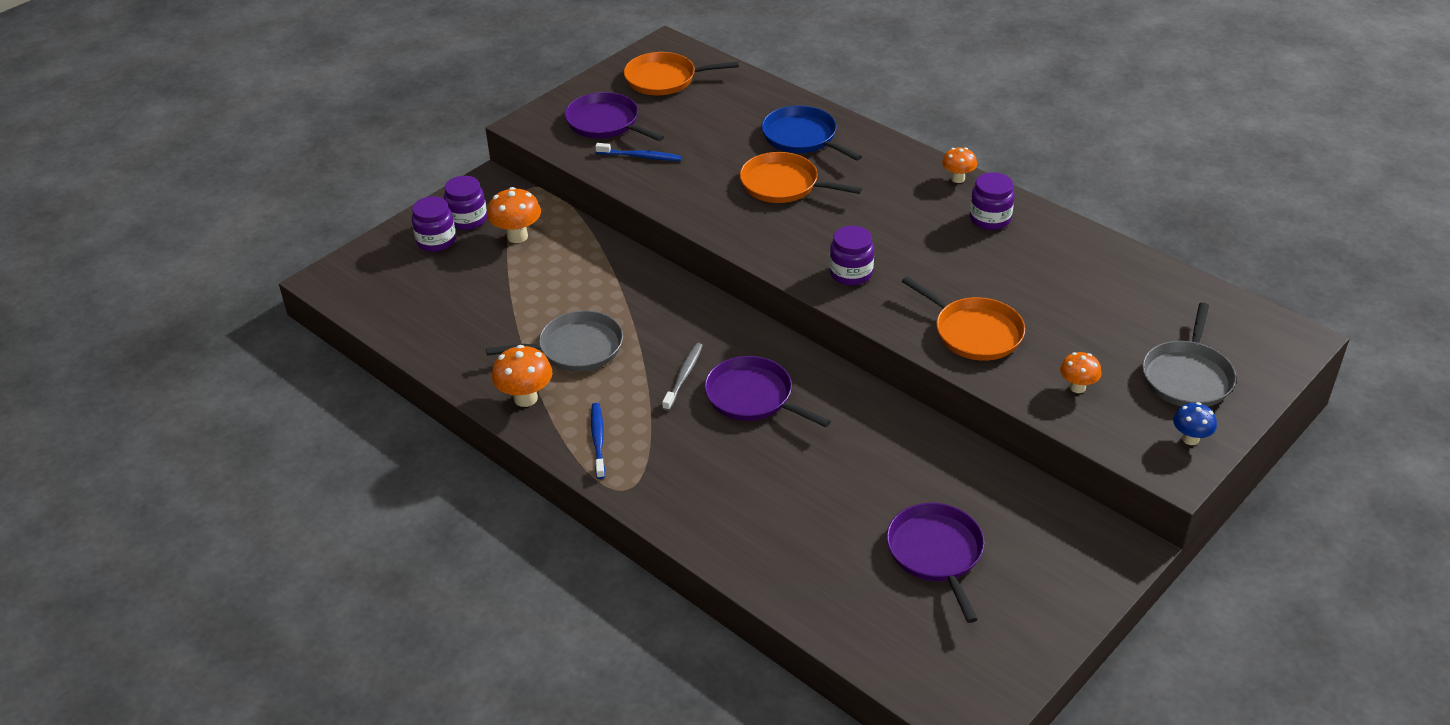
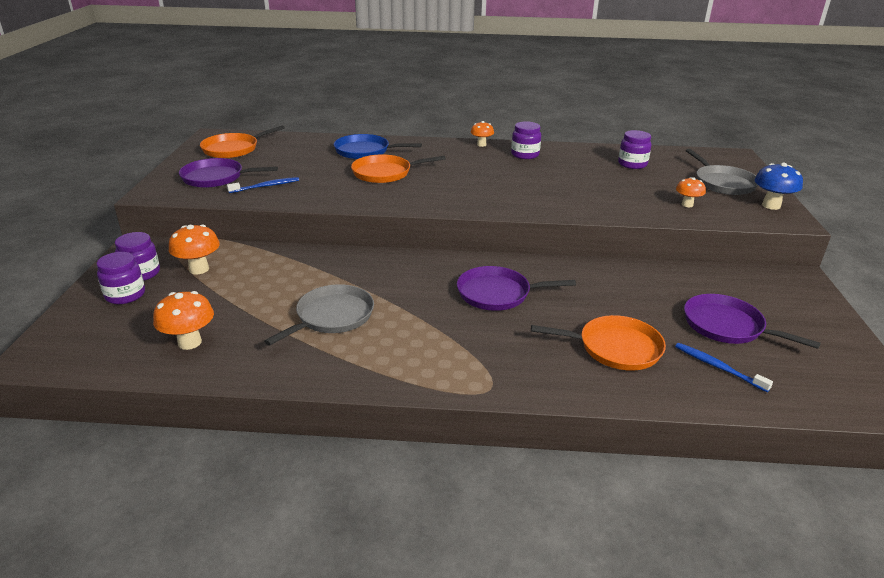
camera: 40 degrees left, 10 degrees down
orange mushroom [492,345,552,407] -> orange mushroom moved to [153,291,214,350]
blue toothbrush [591,403,605,479] -> blue toothbrush moved to [675,343,773,392]
grey toothbrush [662,343,703,411] -> none
purple jar [829,226,874,285] -> purple jar moved to [618,130,651,169]
orange pan [902,276,1025,361] -> orange pan moved to [531,315,666,371]
blue mushroom [1173,402,1217,445] -> blue mushroom [754,163,803,210], size x1.55

